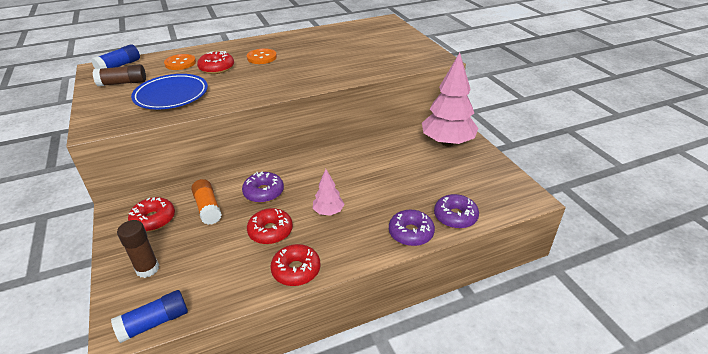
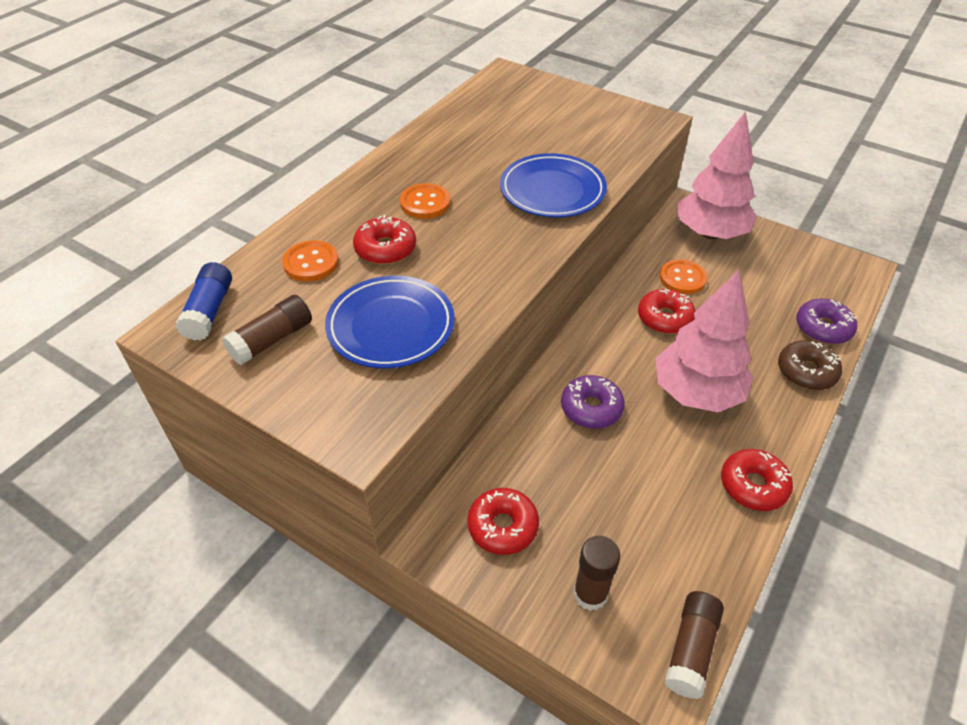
camera: 35 degrees left, 10 degrees up
blue glue stick [111,290,188,343] -> brown glue stick [664,591,724,699]
orange glue stick [191,179,222,225] -> none
red donut [247,208,293,244] -> red donut moved to [638,289,695,334]
pink tree [313,169,344,216] -> pink tree [655,270,753,412], size x2.08
purple donut [389,210,435,246] -> brown donut [778,340,842,390]
none -> blue plate [500,153,607,218]
none -> orange button [660,259,707,294]

